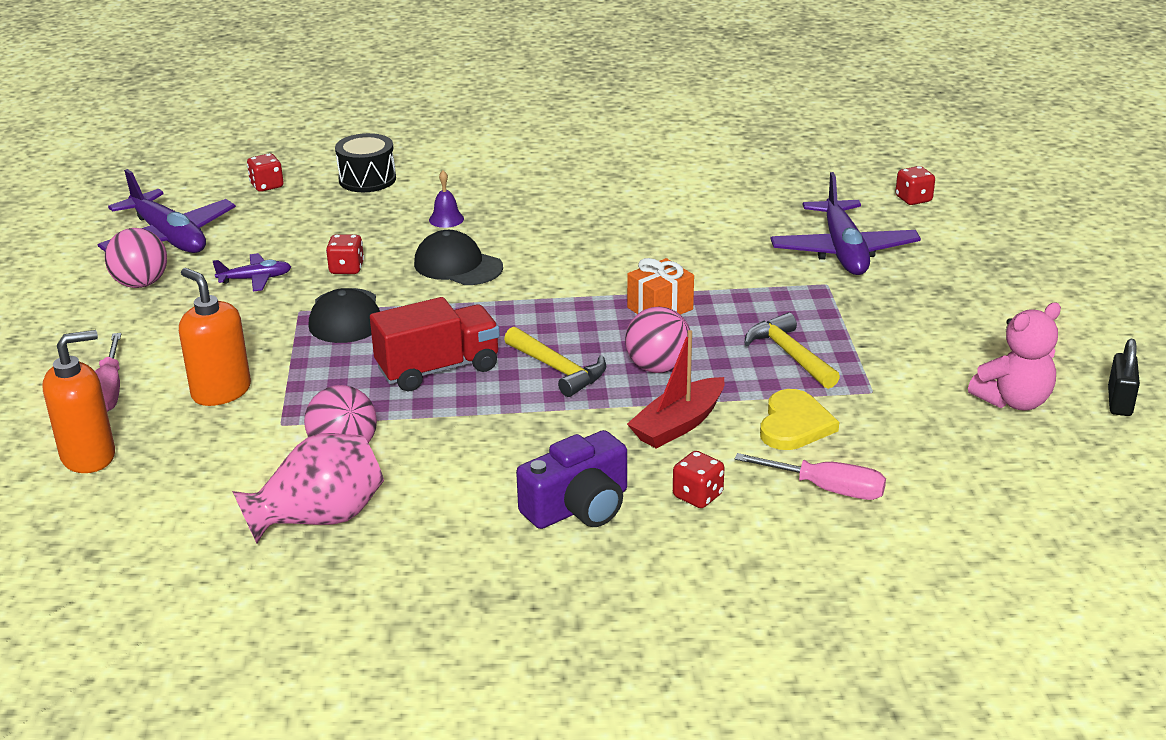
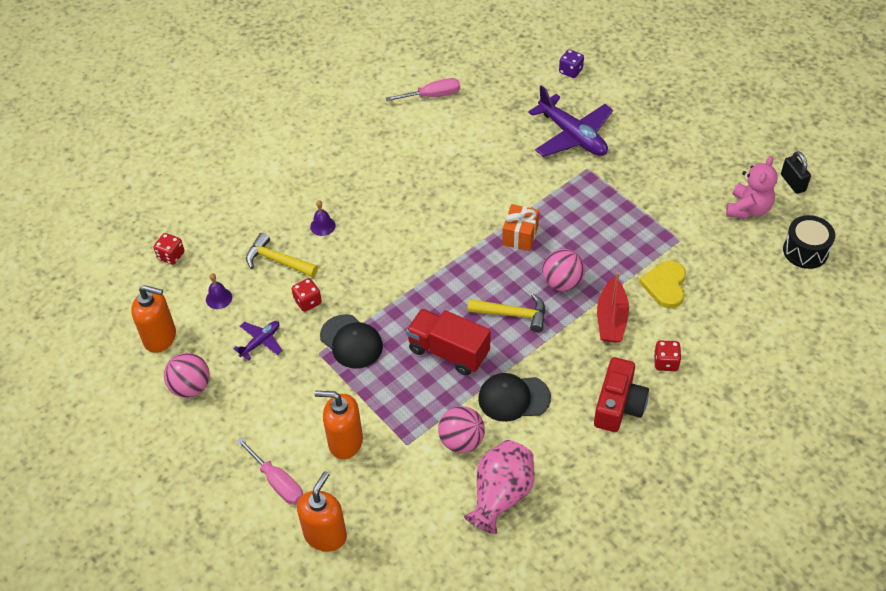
camera: 35 degrees left, 20 degrees up
purple plane [97,169,236,253] -> orange soap dispenser [131,285,176,353]
black drum [335,133,396,192] -> black drum moved to [783,215,835,269]
red truck [370,297,500,391] -> red truck turned 90 degrees counterclockwise [406,309,491,376]
black cap [414,230,503,285] -> black cap moved to [478,373,551,422]
purple camera [516,430,627,529] -> red camera [594,357,649,432]
pink screwdriver [735,453,886,500] -> pink screwdriver moved to [386,78,460,101]
yellow hammer [744,313,840,389] -> yellow hammer moved to [246,233,318,277]
yellow heart [760,389,839,450] -> yellow heart turned 150 degrees counterclockwise [639,261,686,308]
red dice [895,166,935,205] -> purple dice [559,49,584,78]
none -> purple bell [206,273,232,309]

